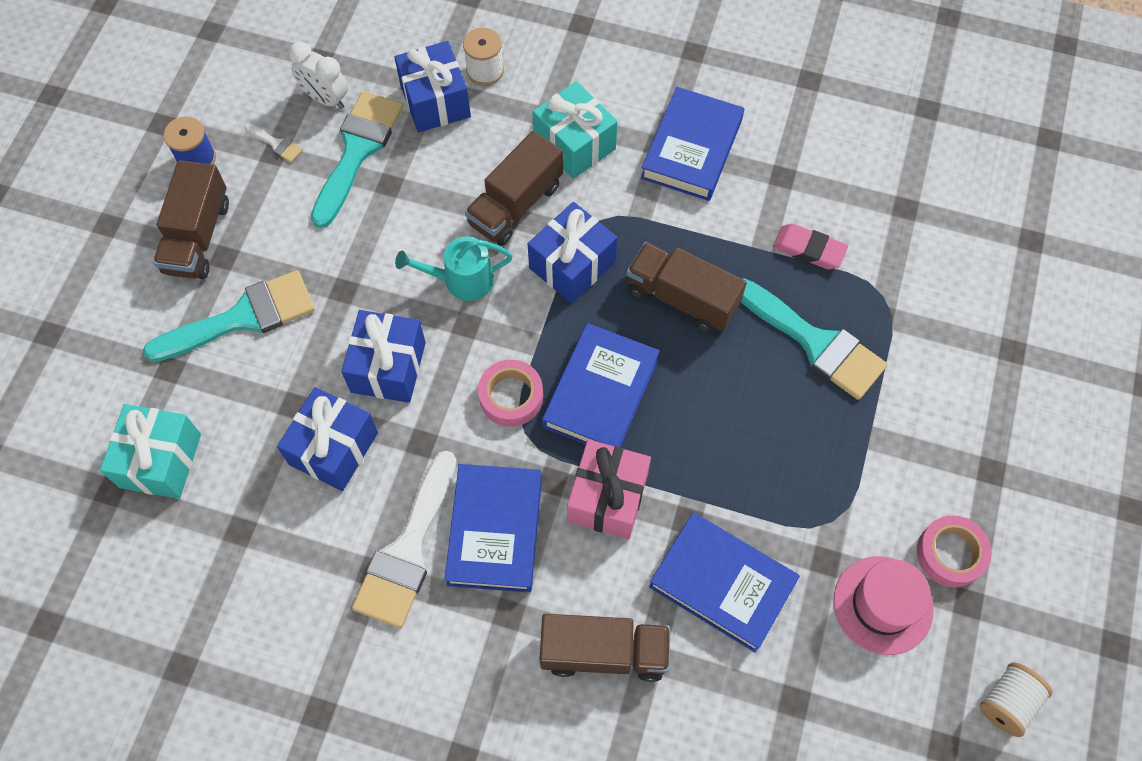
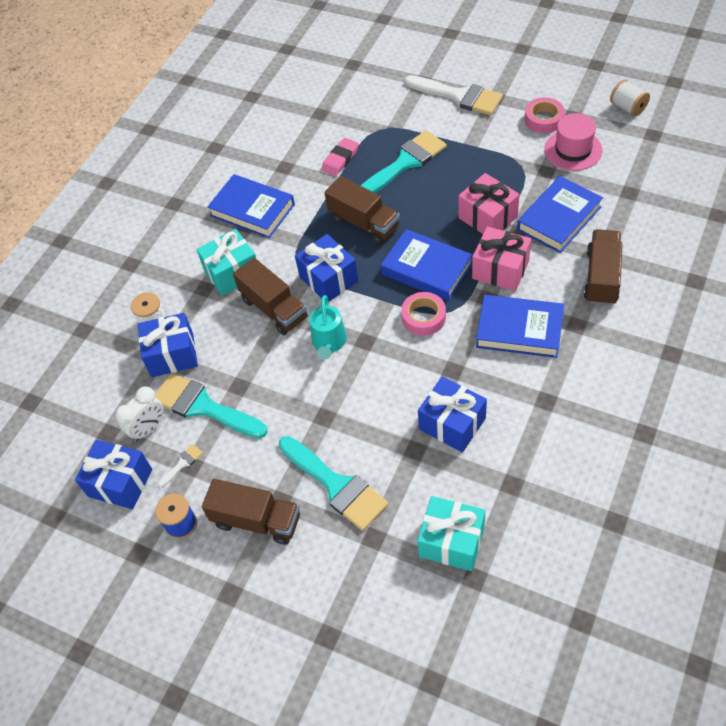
camera: 75 degrees left, 10 degrees down
turquoise brush [143,270,315,362] -> turquoise brush turned 150 degrees clockwise [279,436,388,531]
blue gift [341,310,426,403] -> blue gift moved to [75,440,152,509]
white brush [352,451,457,628] -> white brush moved to [405,75,503,115]
brown truck [626,242,747,333] -> brown truck turned 90 degrees counterclockwise [325,176,400,244]
none -> pink gift [459,173,520,234]

